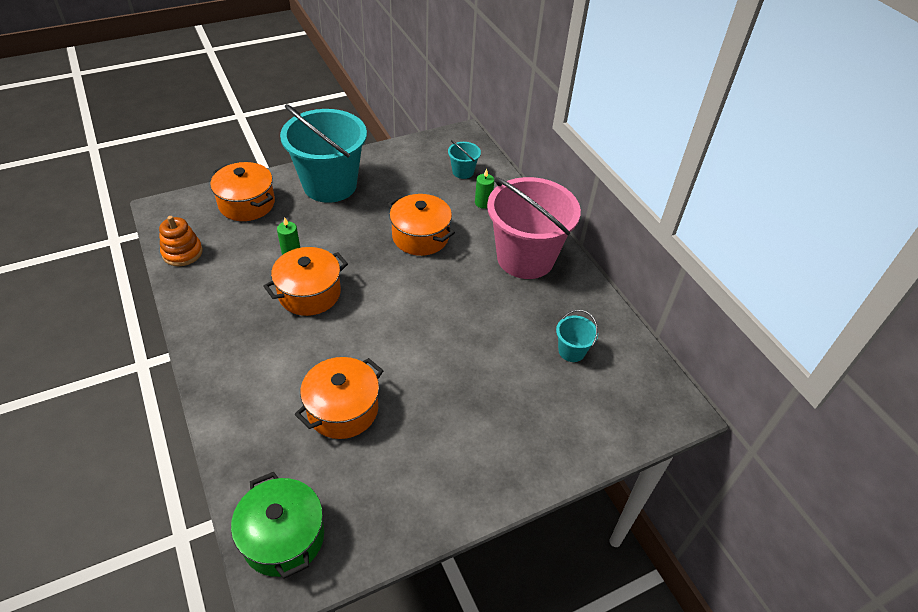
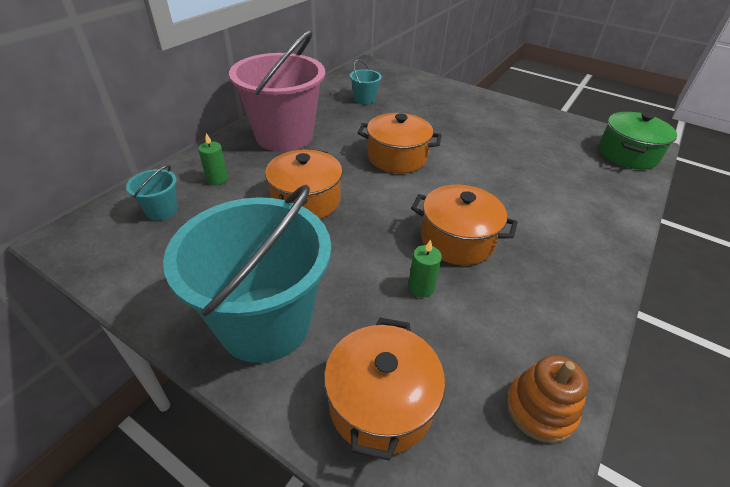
camera: 120 degrees left, 5 degrees down
orange pot [295,357,384,439] -> orange pot moved to [358,113,442,173]

